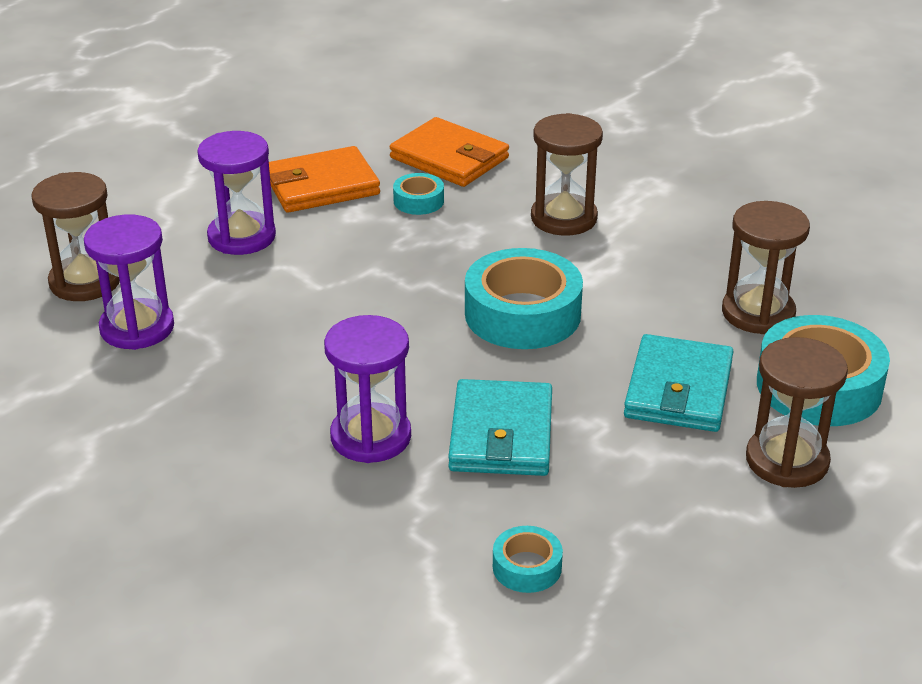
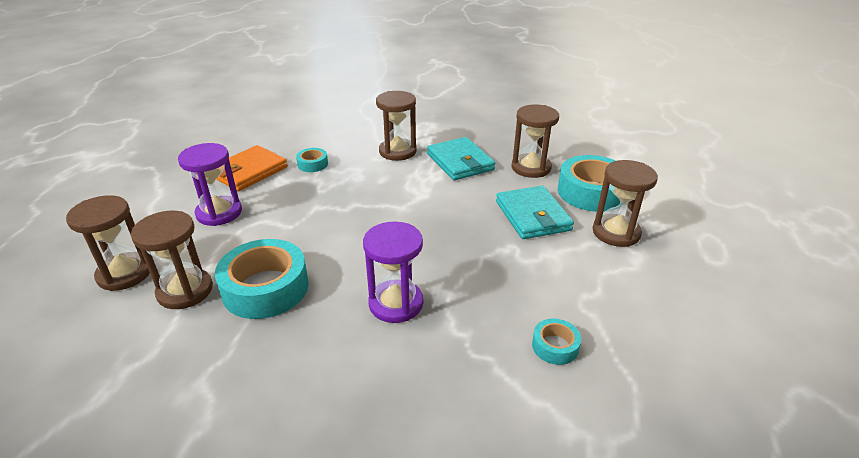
camera: 30 degrees left, 0 degrees up
purple hourglass [84,214,174,350] -> brown hourglass [131,211,213,309]
orange wallet [390,117,509,187] -> none
turquoise wallet [448,379,552,476] -> turquoise wallet moved to [427,137,495,180]
turquoise tape [465,248,583,349] -> turquoise tape moved to [215,239,309,319]

